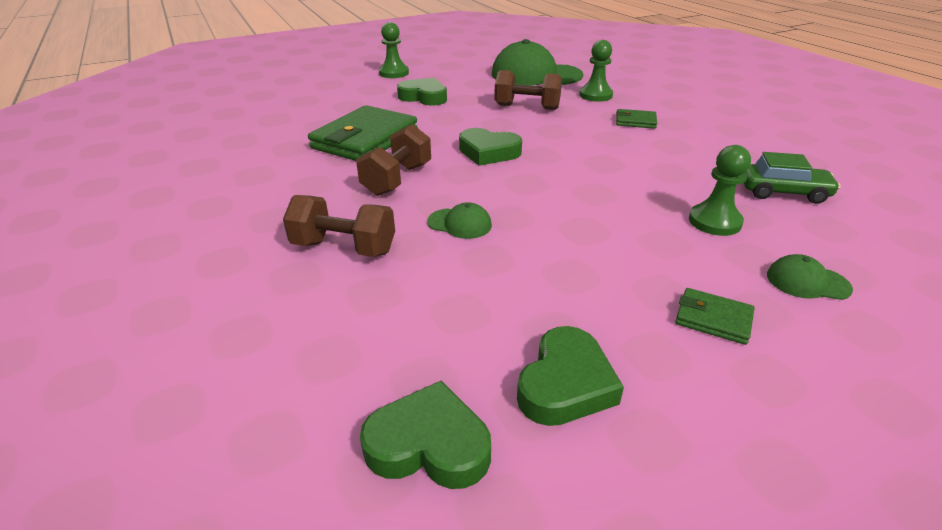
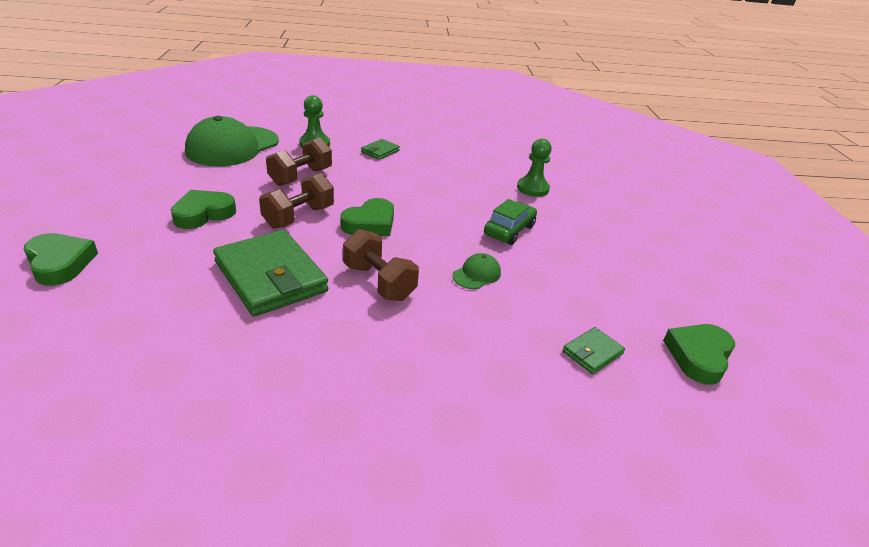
camera: 70 degrees left, 0 degrees up
brown dumbbell [283,195,395,257] -> brown dumbbell moved to [259,173,334,228]
green pawn [379,22,409,78] -> none
green heart [517,326,624,426] -> green heart moved to [24,233,98,286]
green wallet [675,288,754,345] -> green wallet moved to [563,327,625,374]
green car [744,152,841,204] -> green car moved to [484,199,537,245]
green cap [767,254,853,300] -> none

